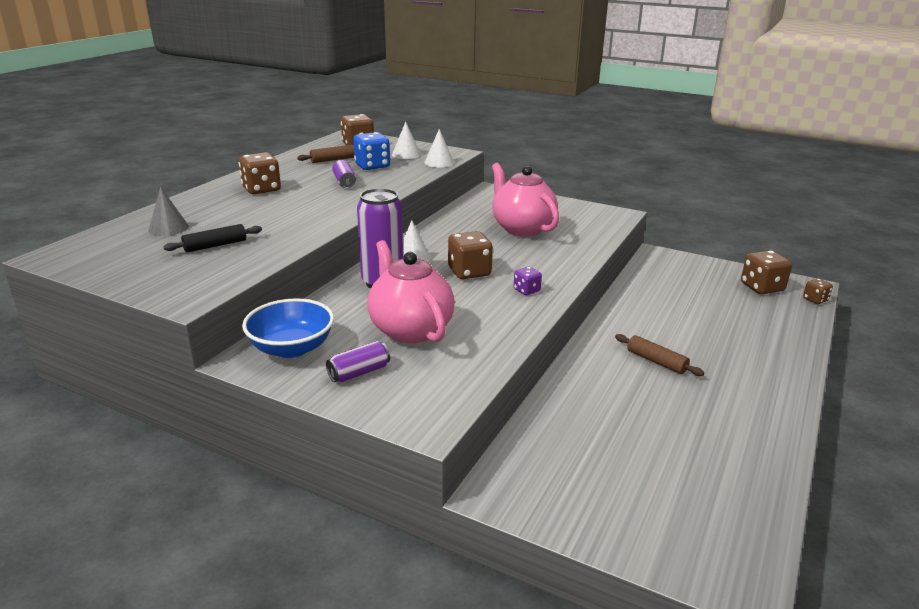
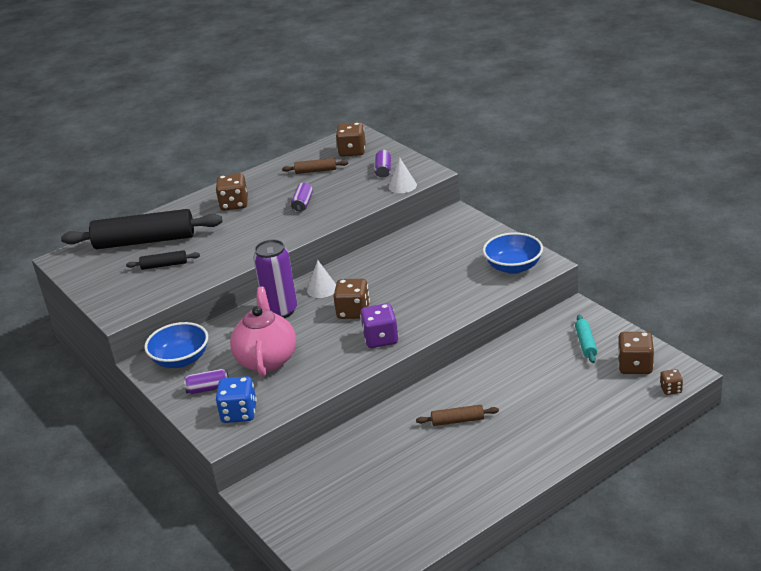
camera: 30 degrees right, 5 degrees up
grey cone [148,187,189,236] -> black rolling pin [61,209,222,249]
blue dice [353,132,390,170] -> blue dice moved to [215,376,257,423]
white cone [392,122,421,159] -> purple can [375,150,391,178]
pink teapot [492,163,559,237] -> none
purple dice [514,267,542,295] -> purple dice [360,303,399,348], size x1.81
brown rolling pin [615,334,704,376] -> brown rolling pin turned 75 degrees counterclockwise [416,405,499,426]
none -> blue bowl [483,232,543,274]
none -> turquoise rolling pin [575,315,597,363]

